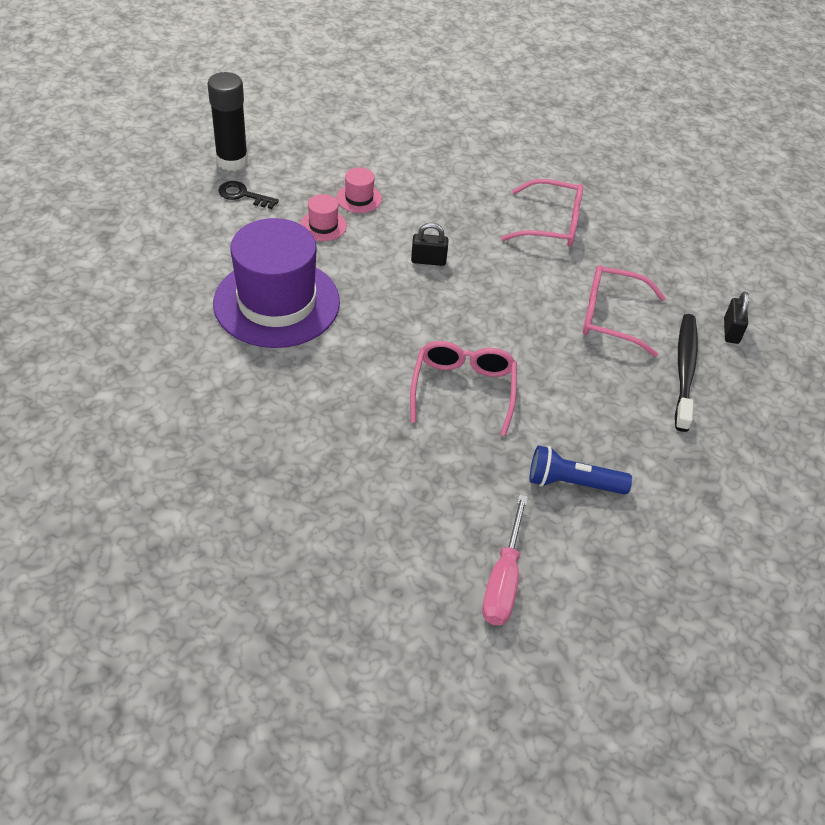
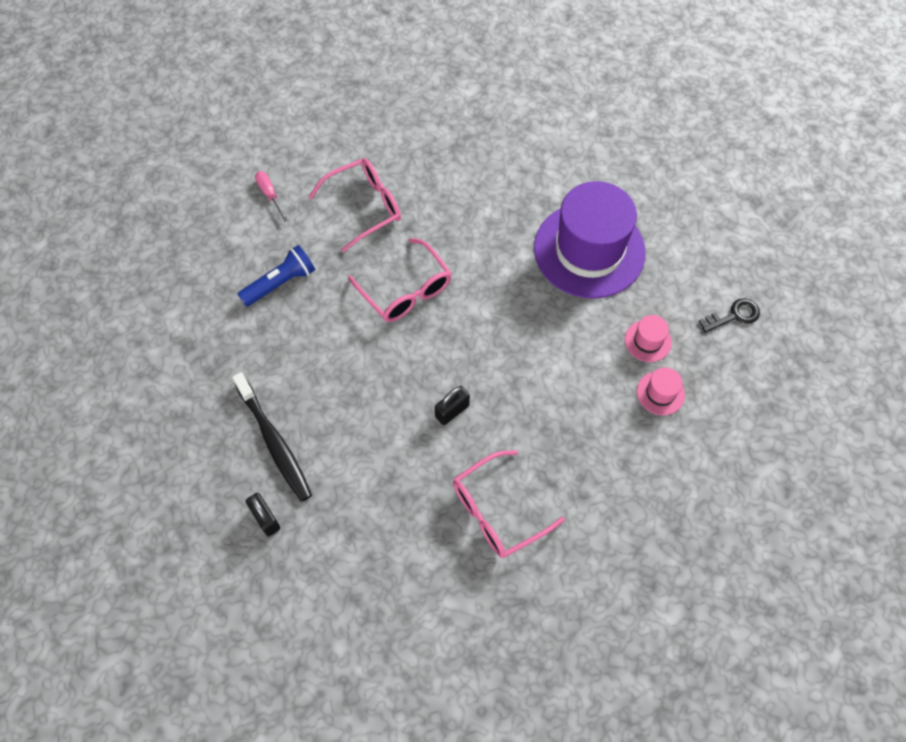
camera: 140 degrees right, 15 degrees up
black glue stick [208,72,248,171] -> none
black padlock [411,223,449,266] -> black padlock moved to [435,386,470,425]
pink screwdriver [482,494,528,625] -> pink screwdriver [255,171,288,222], size x0.61
pink glasses [583,265,666,357] -> pink glasses moved to [309,158,401,252]

